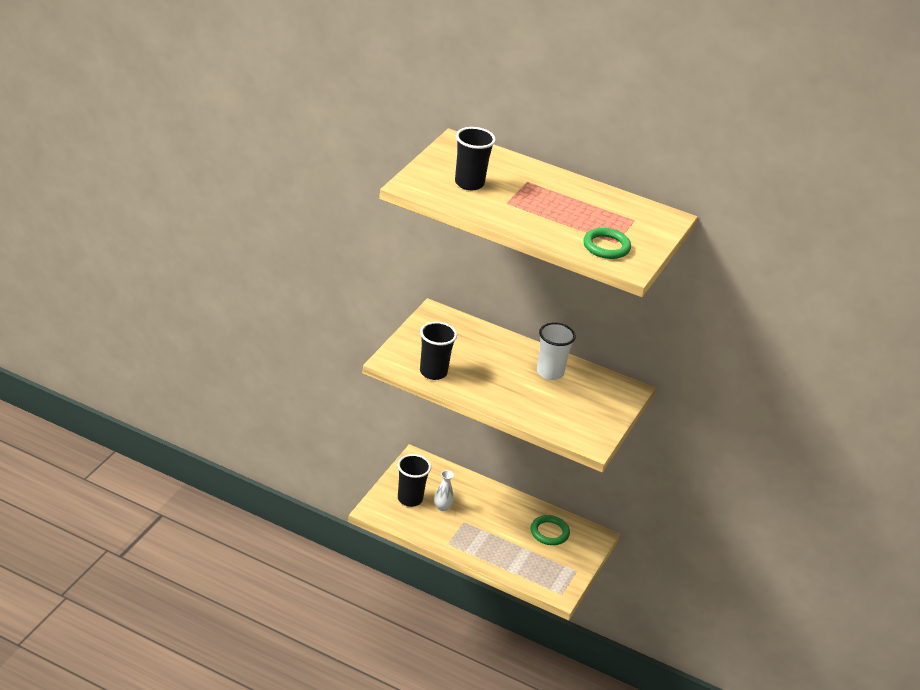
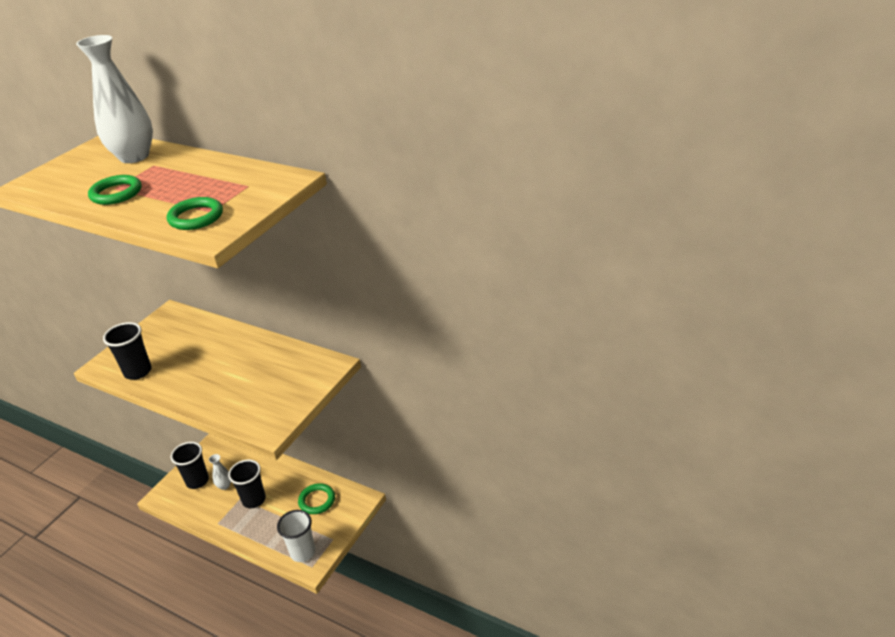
camera: 10 degrees right, 0 degrees up
black cup [455,127,496,190] -> black cup moved to [228,460,266,508]
white cup [537,322,576,380] -> white cup moved to [277,510,315,562]
none -> white vase [76,35,153,163]
none -> green ring [88,175,141,205]

